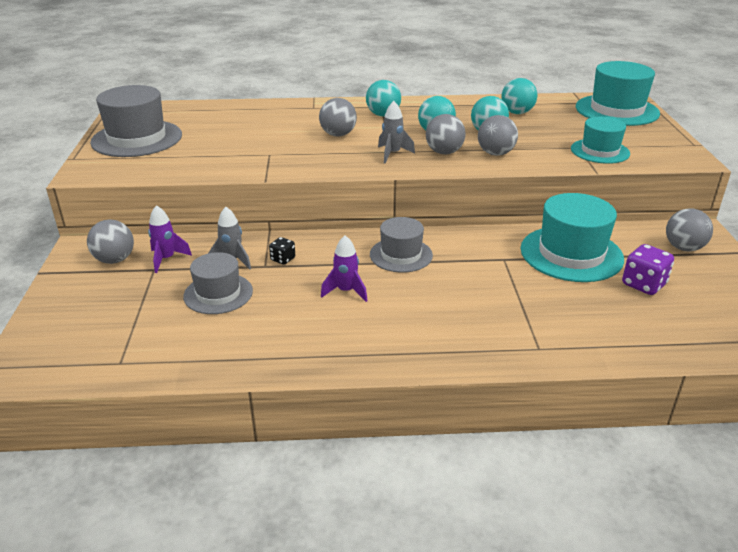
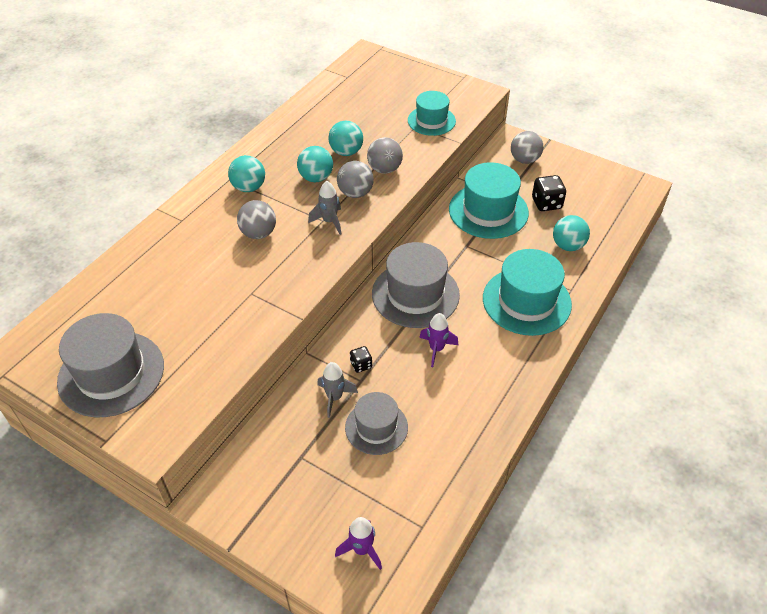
camera: 55 degrees left, 15 degrees up
grey ball [87,219,134,264] -> none
purple rocket [148,205,192,273] -> purple rocket moved to [335,517,382,570]
grey hat [370,217,433,273] -> grey hat [372,242,460,328], size x1.60
turquoise ball [501,78,537,114] -> turquoise ball moved to [553,215,590,251]
turquoise hat [576,61,660,126] -> turquoise hat moved to [483,249,572,336]
purple dice [622,244,674,295] -> black dice [532,175,566,211]

